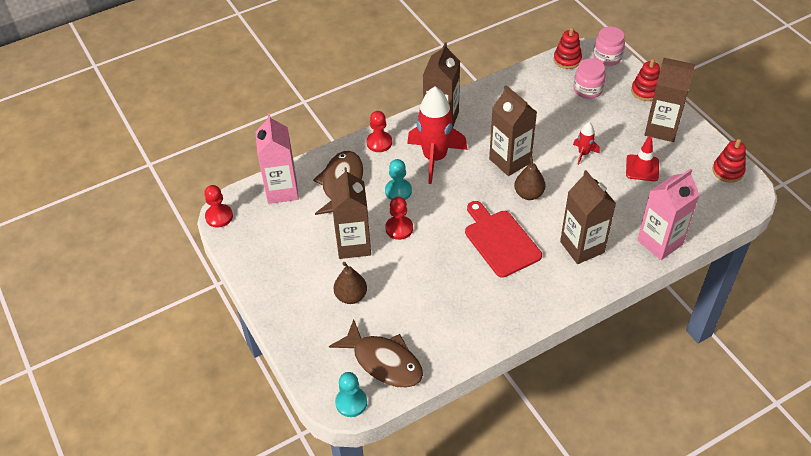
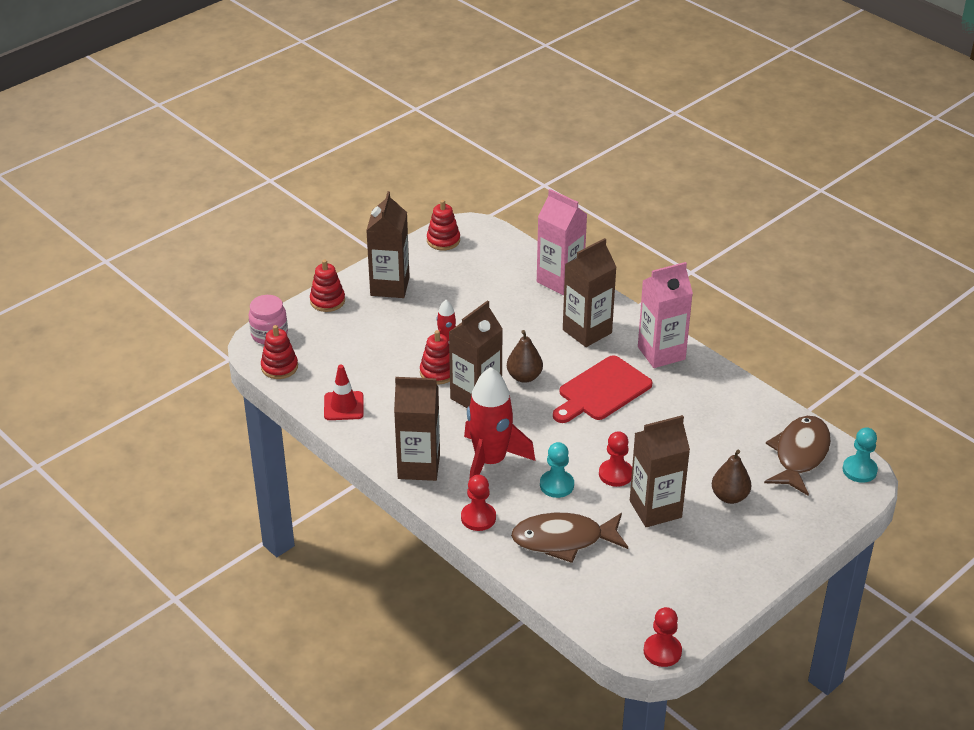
camera: 105 degrees left, 10 degrees down
pink carton [255,113,299,204] -> pink carton moved to [638,262,693,368]
pink jar [574,58,606,99] -> none
red traffic cone [626,136,659,181] -> red traffic cone moved to [324,365,364,420]
none -> red stacking toy [420,330,450,385]

